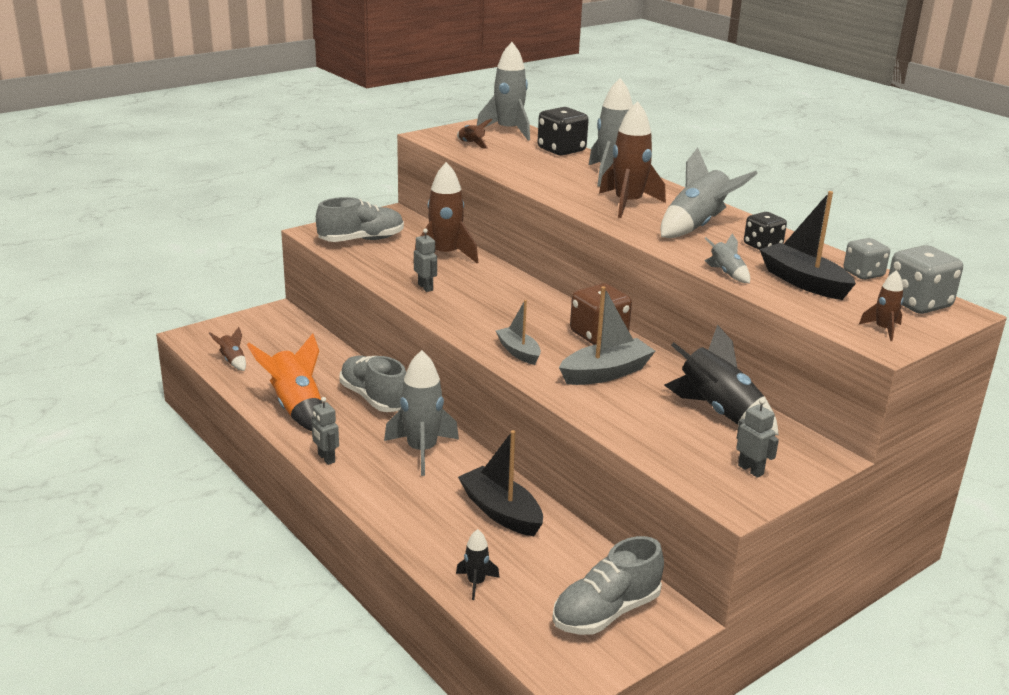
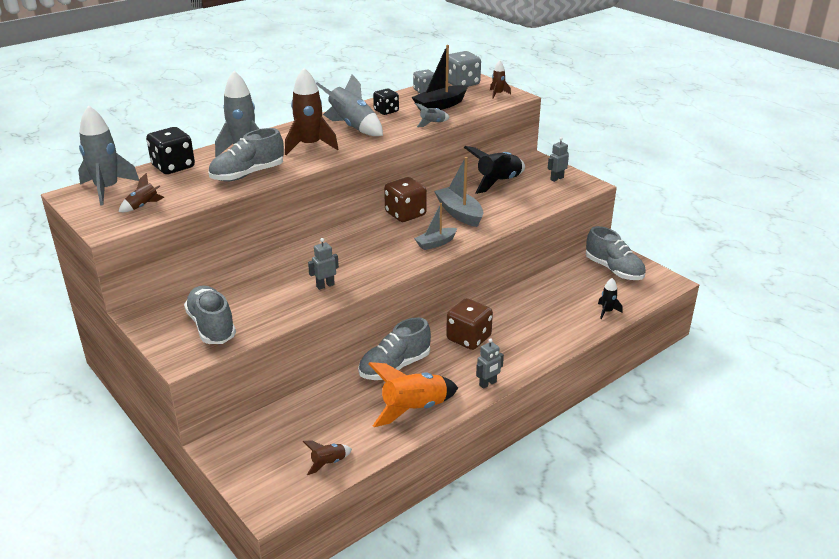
camera: 90 degrees left, 5 degrees up
grey rocket [384,350,459,476] -> brown dice [446,298,493,350]
brown rocket [413,162,478,263] -> none
black boat [458,430,543,536] -> none
none -> grey shoe [208,128,284,182]

